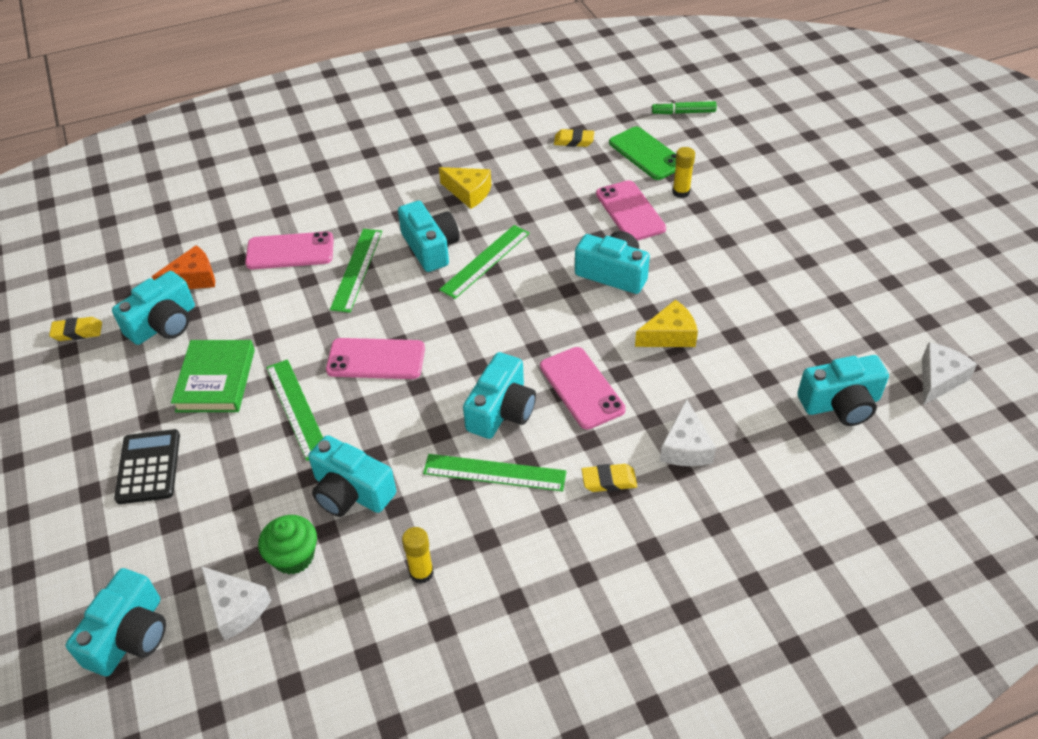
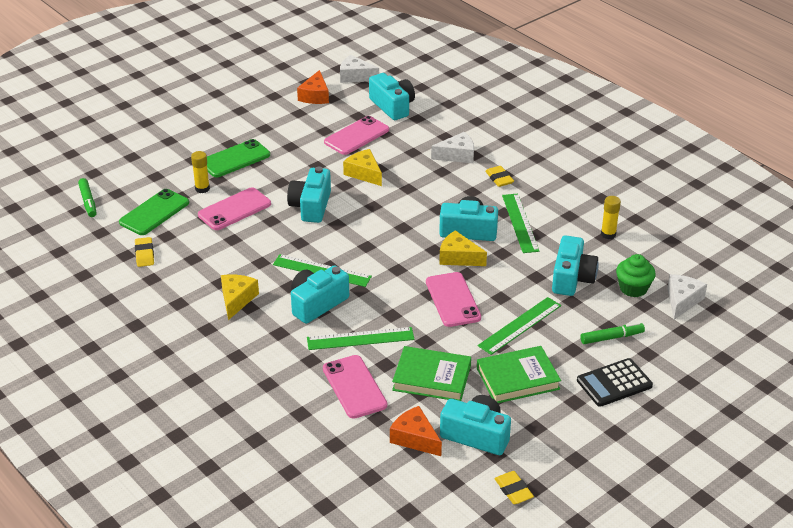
camera: 110 degrees left, 10 degrees down
turquoise camera [66,568,166,676] -> none
pink phone [540,347,626,429] -> pink phone moved to [324,116,389,155]
none -> green phone [207,139,270,177]
none -> orange cheese [297,70,329,104]
none -> green book [392,346,471,401]
none -> yellow cheese [439,230,487,266]
none -> green marker [580,322,645,344]

